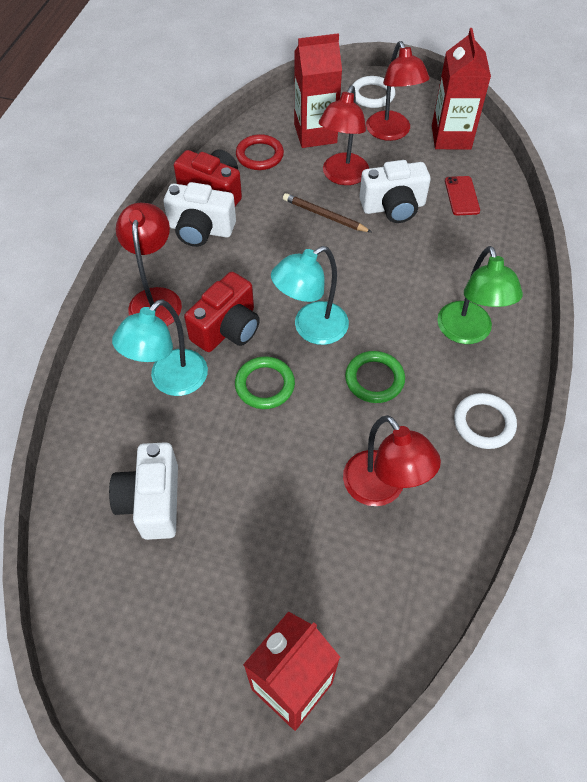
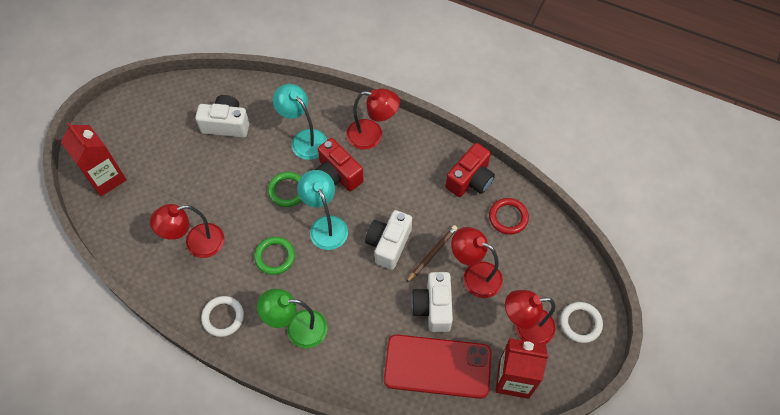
camera: 100 degrees right, 5 degrees up
white camera [164,182,236,247] -> white camera moved to [365,210,412,270]
red carton [294,33,342,148] -> none
red phone [445,176,480,216] -> red phone [384,335,491,399], size x2.31

